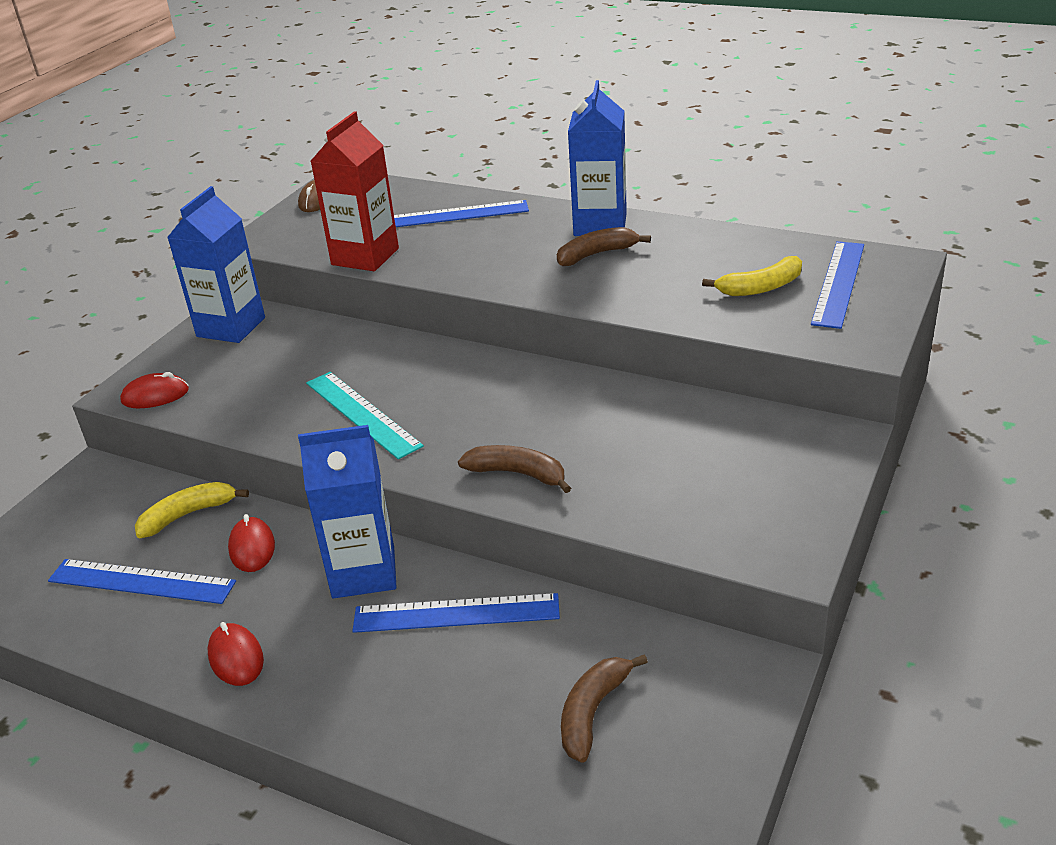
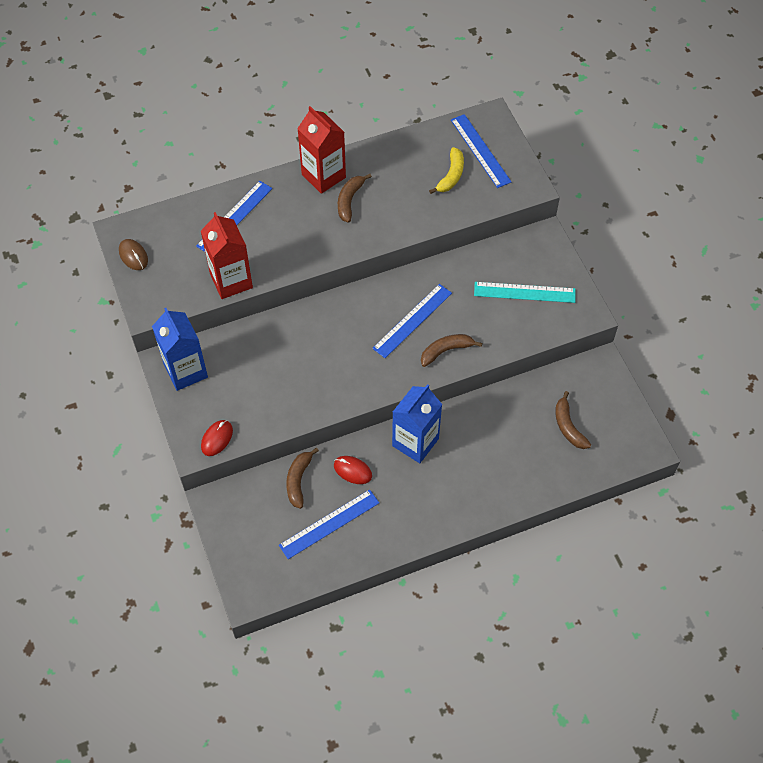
camera: 50 degrees left, 25 degrees up
yellow banana [135,482,249,538] -> brown banana [286,448,319,509]
red mouse [208,622,264,686] -> none
turquoise ruler [306,372,424,459] -> turquoise ruler moved to [474,282,575,303]
blue ruler [353,593,560,633] -> blue ruler moved to [372,284,452,358]
blue carton [568,80,627,236] -> red carton [297,106,346,194]

